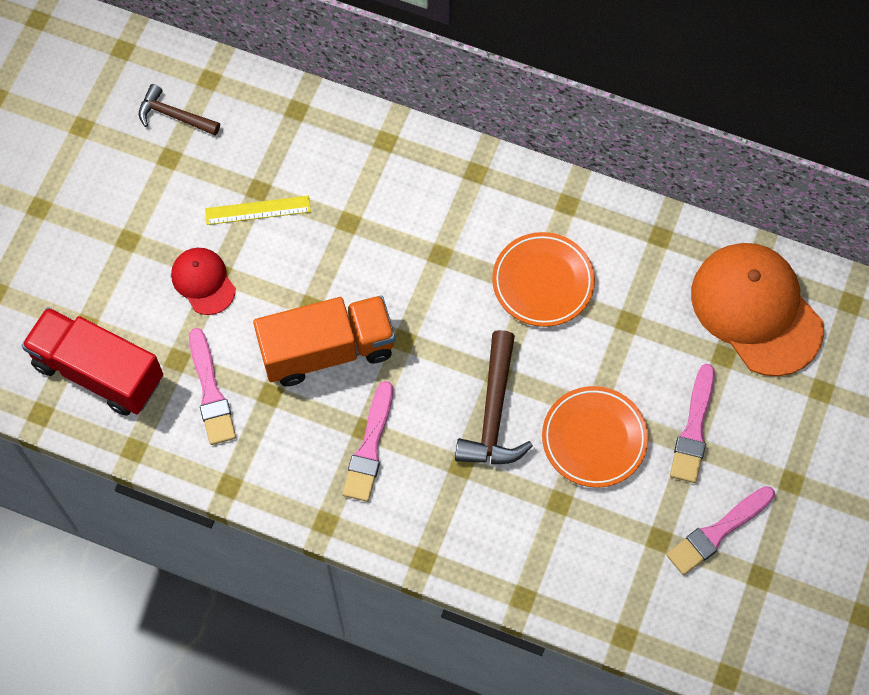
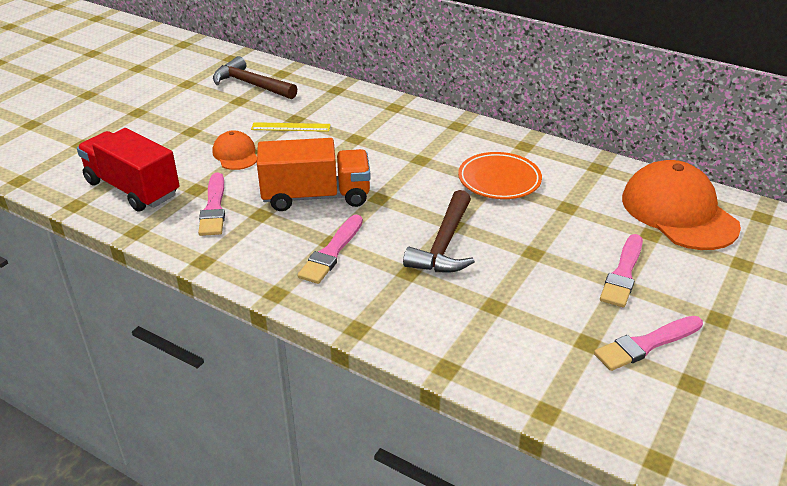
camera: 10 degrees right, 30 degrees down
brown hammer [139,84,220,136] -> brown hammer [213,56,297,99], size x1.56
red cap [171,248,236,315] -> orange cap [213,130,257,170]
orange plate [542,386,649,488] -> none

